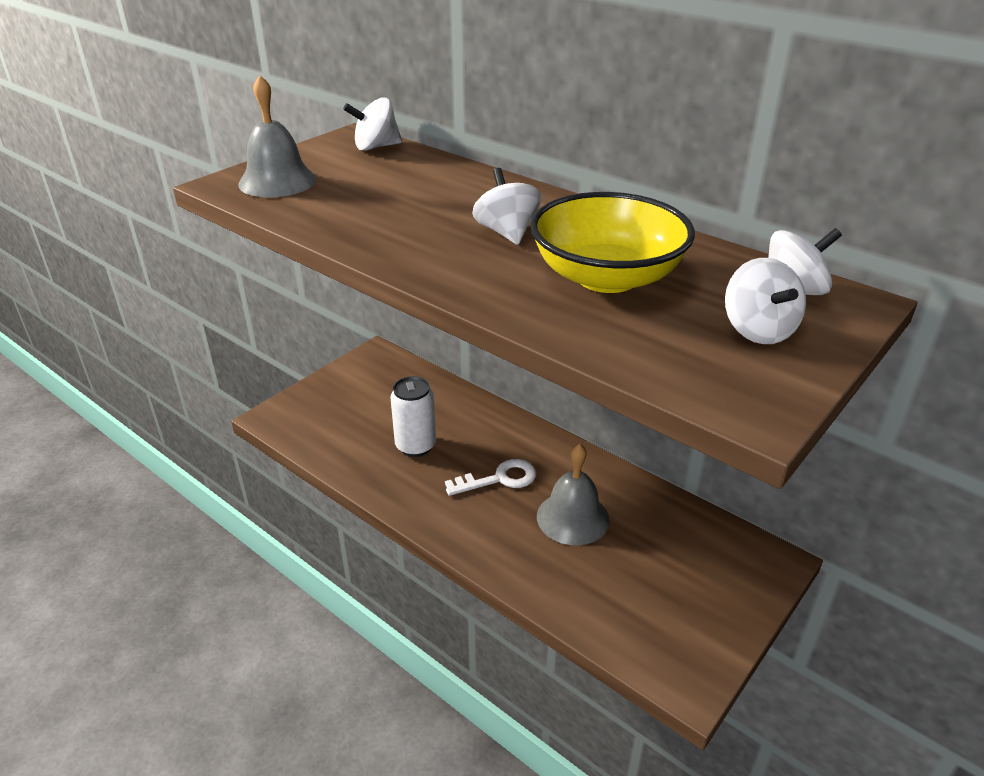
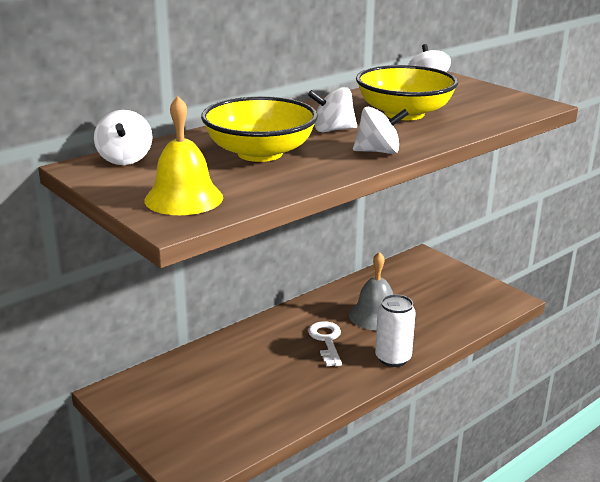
camera: 80 degrees left, 10 degrees down
grey bell [238,75,316,197] -> yellow bell [144,96,223,215]
white can [390,376,436,457] -> white can moved to [375,294,416,367]
white spinning top [725,258,806,344] -> white spinning top moved to [353,106,409,154]
none -> yellow bowl [201,96,318,162]

